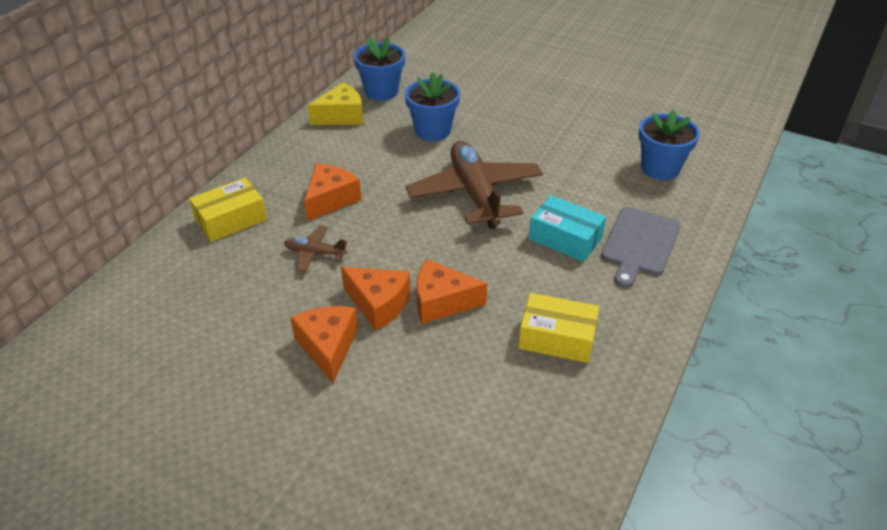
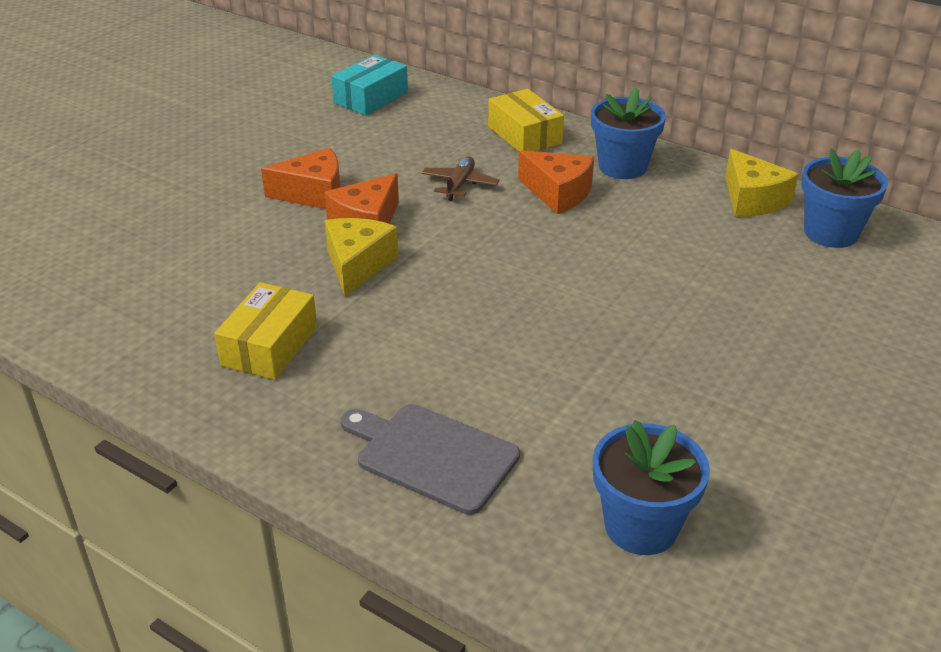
camera: 95 degrees right, 5 degrees down
blue flower pot [405,72,460,141] -> blue flower pot moved to [591,87,666,179]
brown plane [406,141,543,229] -> none
orange cheese [416,259,487,324] -> yellow cheese [325,218,398,296]
turquoise box [529,195,606,262] -> turquoise box moved to [331,54,408,115]

